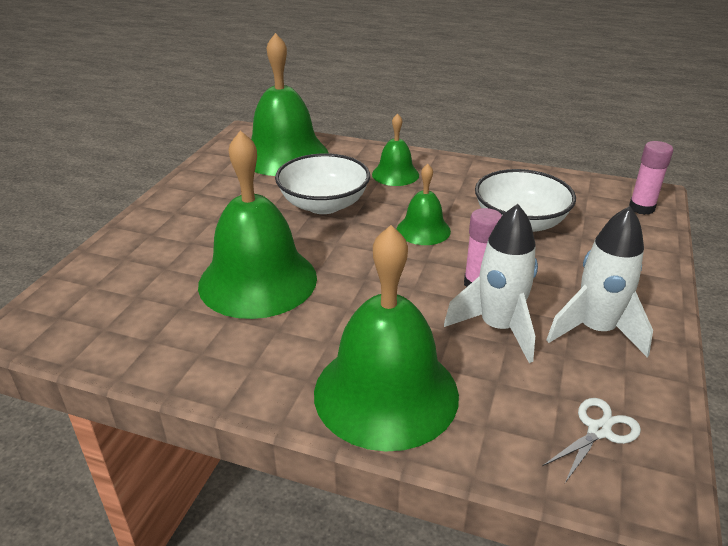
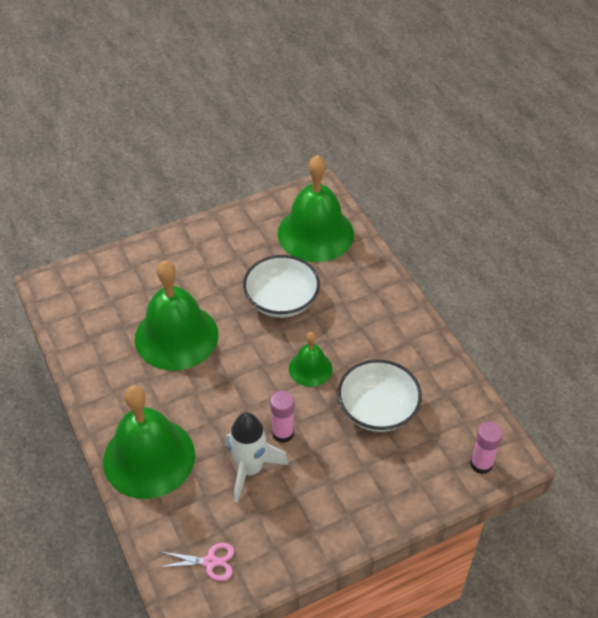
camera: 45 degrees right, 15 degrees up
green bell [372,113,419,186] -> none
white scissors [542,398,641,483] -> pink scissors [160,543,234,581]
white rocket [546,206,653,357] -> none

